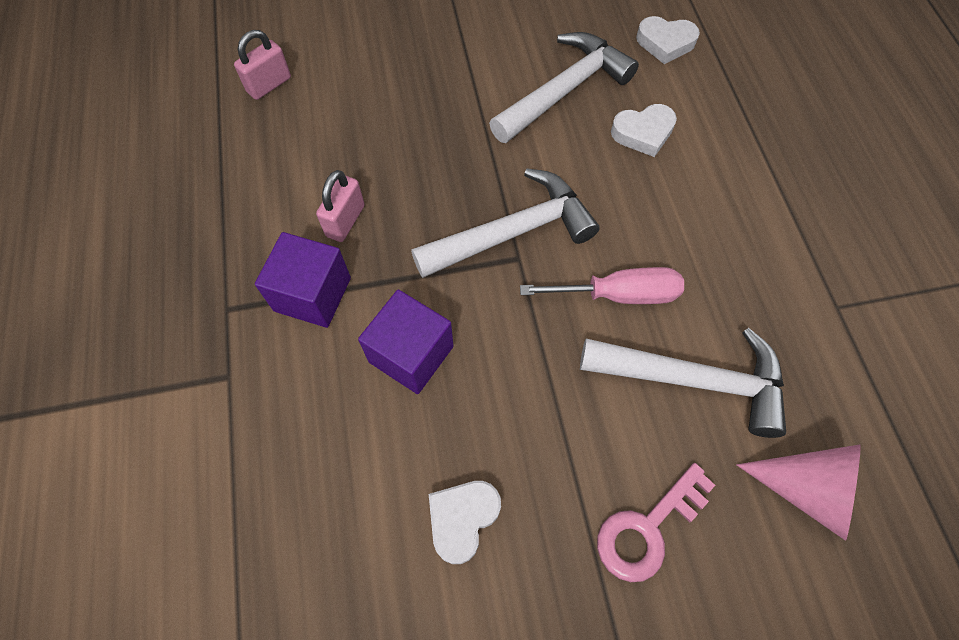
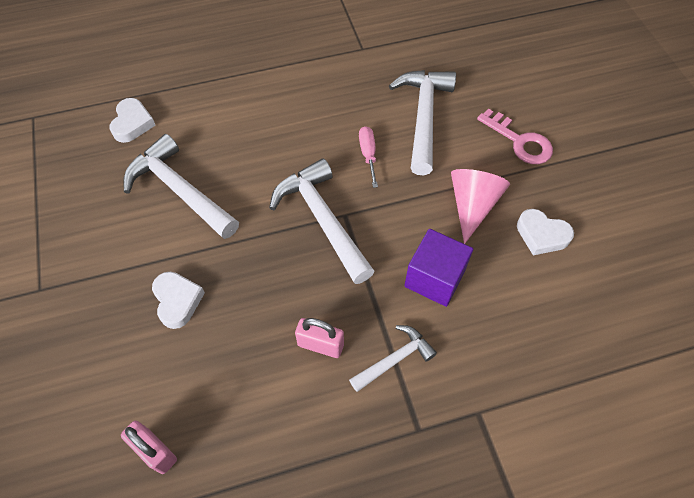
camera: 95 degrees left, 5 degrees down
purple cube [255,232,351,328] -> white hammer [349,325,437,392]
pink screwdriver [520,267,684,304] -> pink screwdriver [359,126,378,188], size x0.66
white heart [611,104,677,157] -> white heart moved to [152,272,205,329]
pink cone [736,444,861,541] -> pink cone moved to [451,169,510,244]

